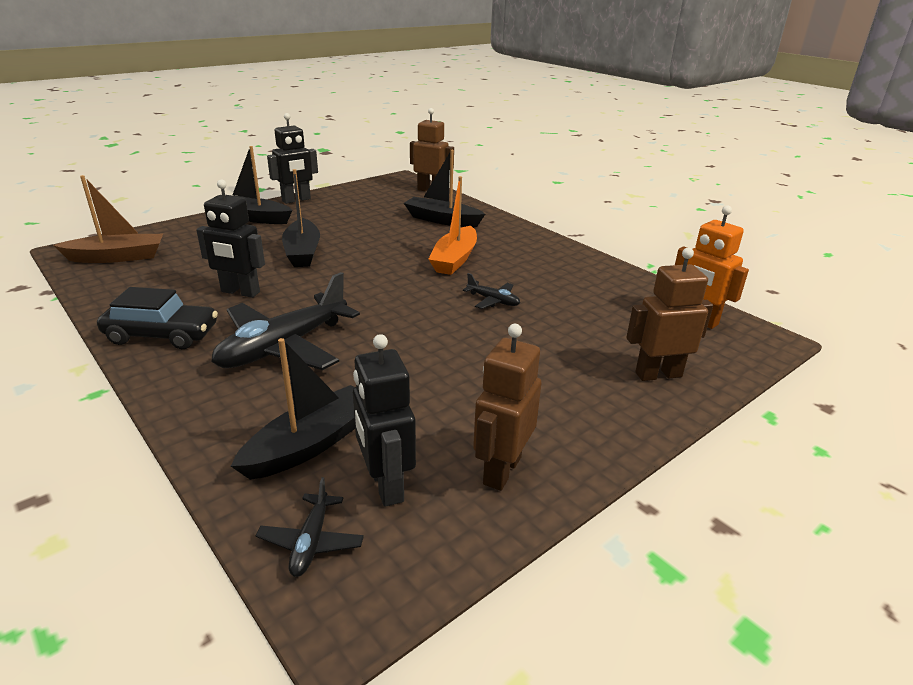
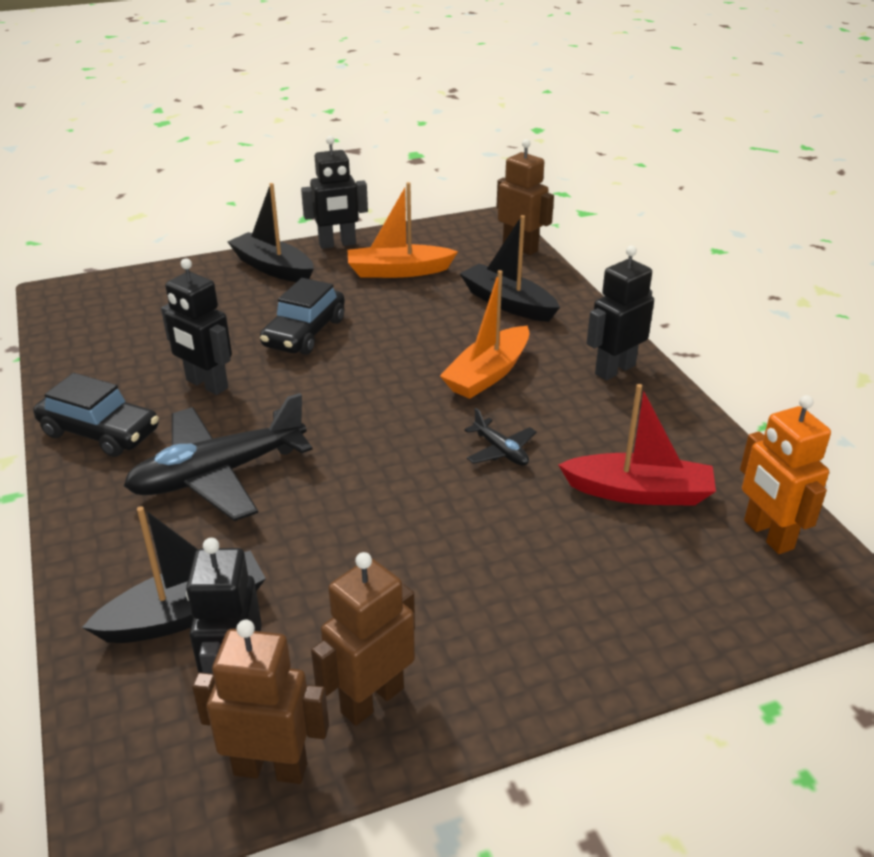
camera: 20 degrees right, 5 degrees up
brown boat [53,175,163,263] -> none
black plane [256,477,364,577] -> none
black boat [282,169,320,267] -> black car [260,278,345,355]
brown robot [626,248,713,381] -> brown robot moved to [192,620,329,784]
none -> orange boat [348,182,458,278]
none -> red boat [558,384,716,506]
none -> black robot [587,246,654,380]

